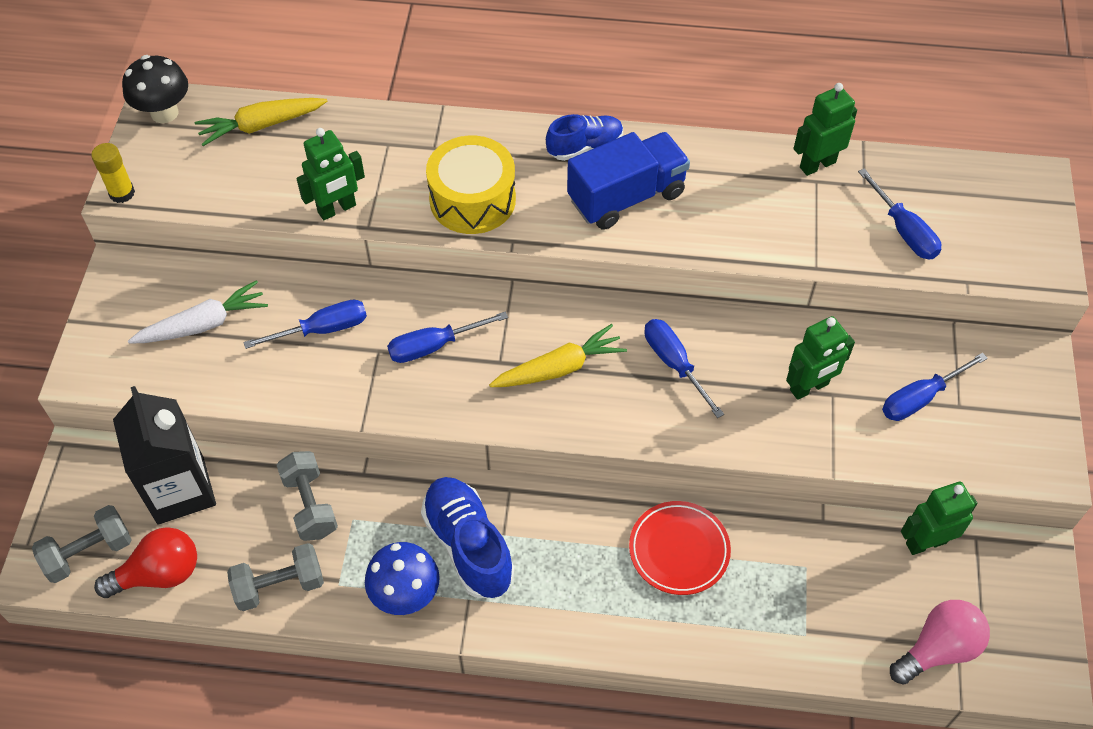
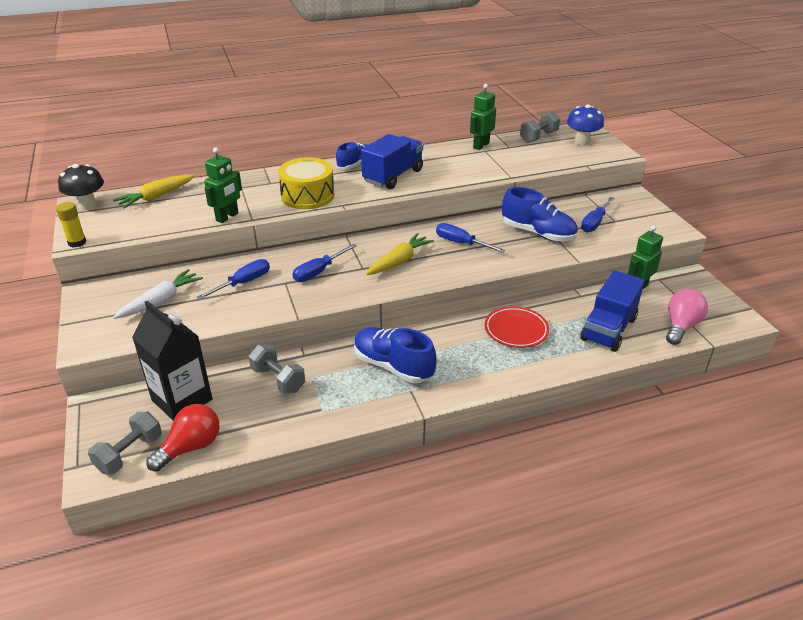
camera: 25 degrees left, 20 degrees down
grey dumbbell [227,543,324,611] -> grey dumbbell moved to [520,111,560,143]
blue mushroom [365,542,440,615] -> blue mushroom moved to [567,105,604,146]
green robot [786,316,855,400] -> blue shoe [502,187,578,242]
blue screwdriver [858,168,941,260] -> none
none -> blue truck [580,270,645,352]

